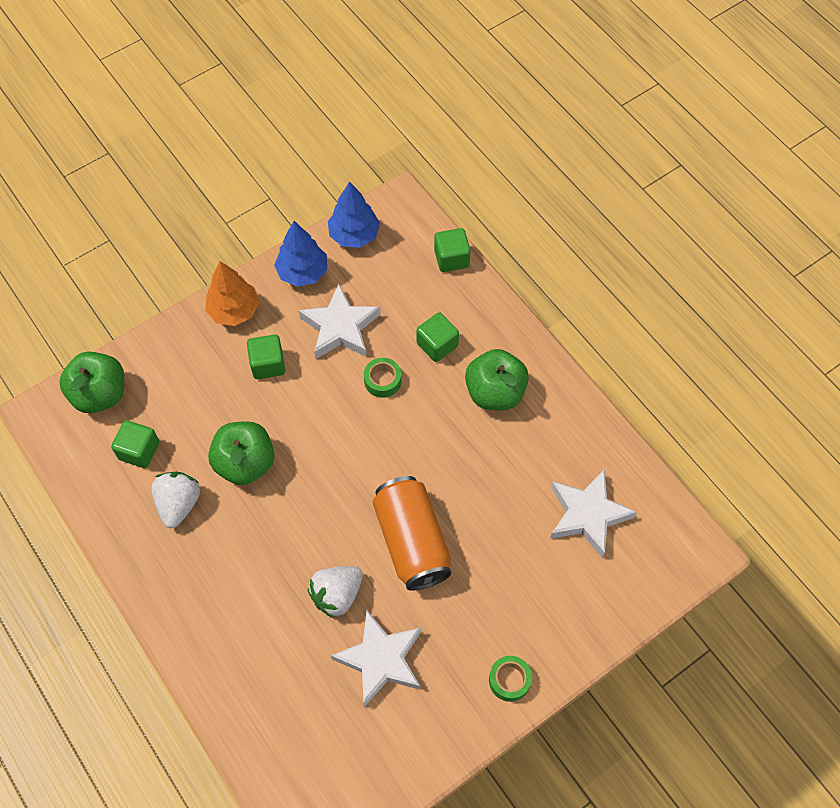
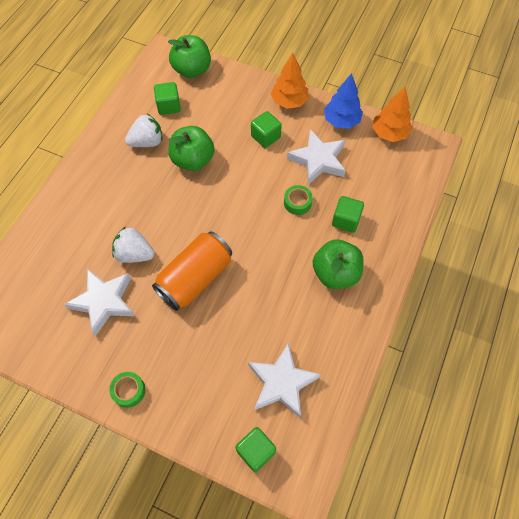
camera: 60 degrees right, 0 degrees up
blue tree [328,181,380,248] -> orange tree [372,87,412,142]
green cube [434,228,471,272] -> green cube moved to [236,427,276,472]

